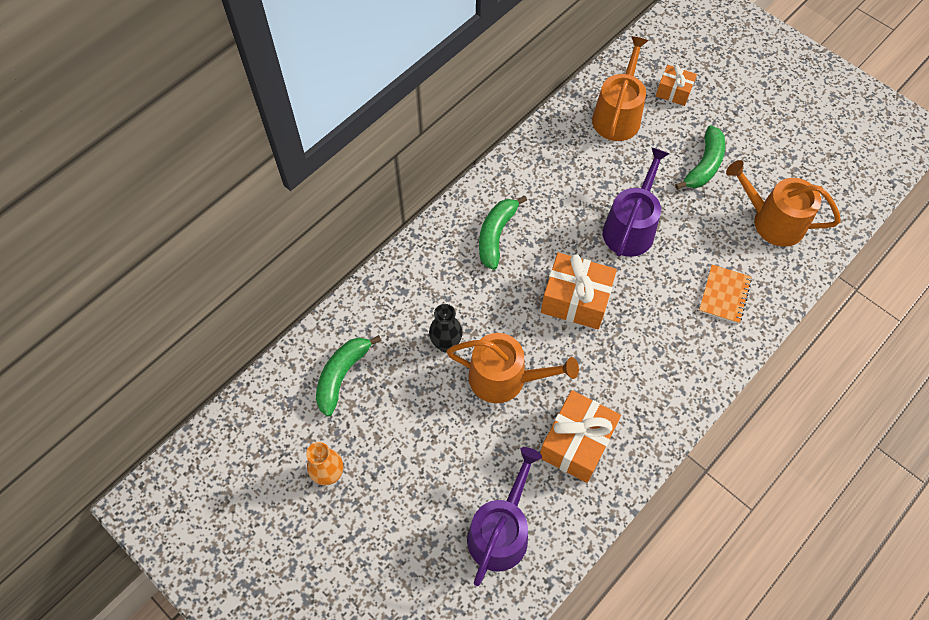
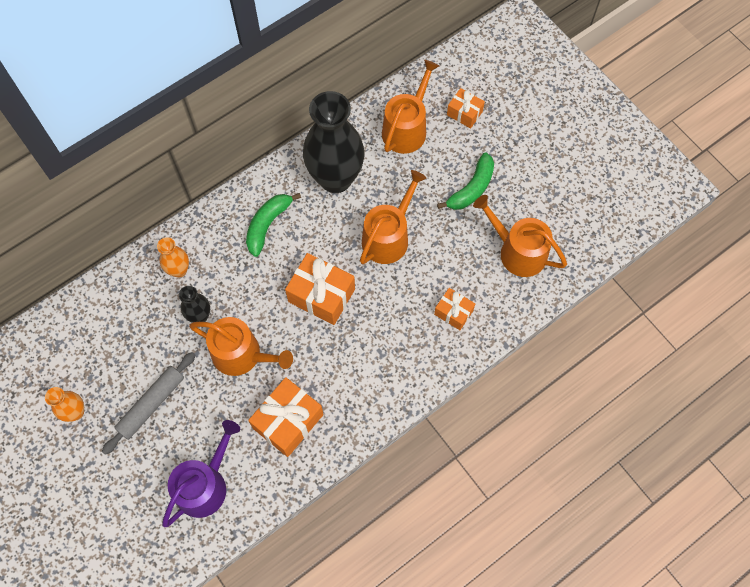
camera: 10 degrees right, 5 degrees up
green banana [316,335,381,417] -> none
purple watering can [603,147,670,257] -> orange watering can [360,170,427,264]
orange notebook [699,265,752,324] -> orange gift [434,288,475,330]
none -> grey rolling pin [102,352,195,455]
none -> orange vase [157,237,189,278]
none -> black vase [303,91,365,193]

